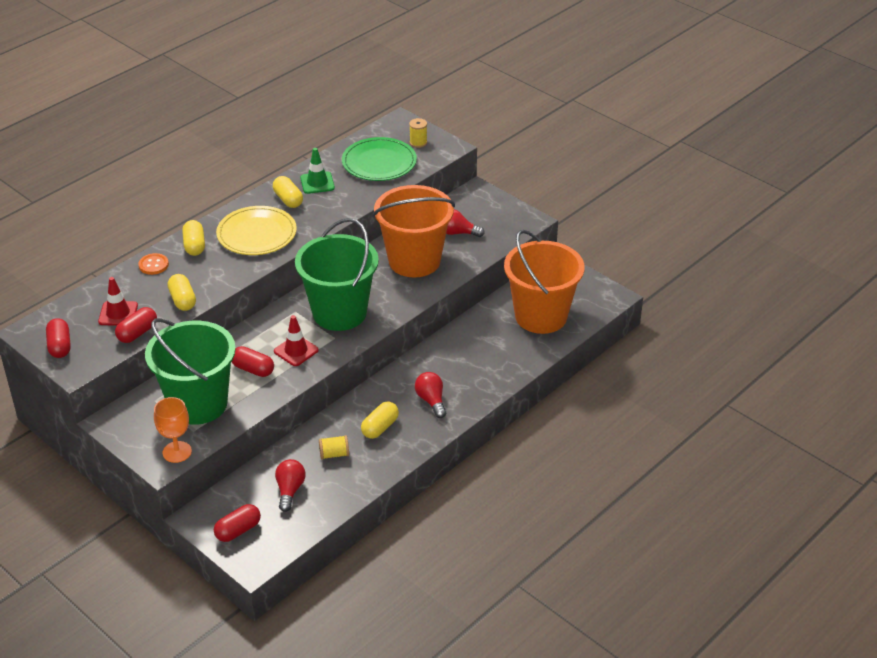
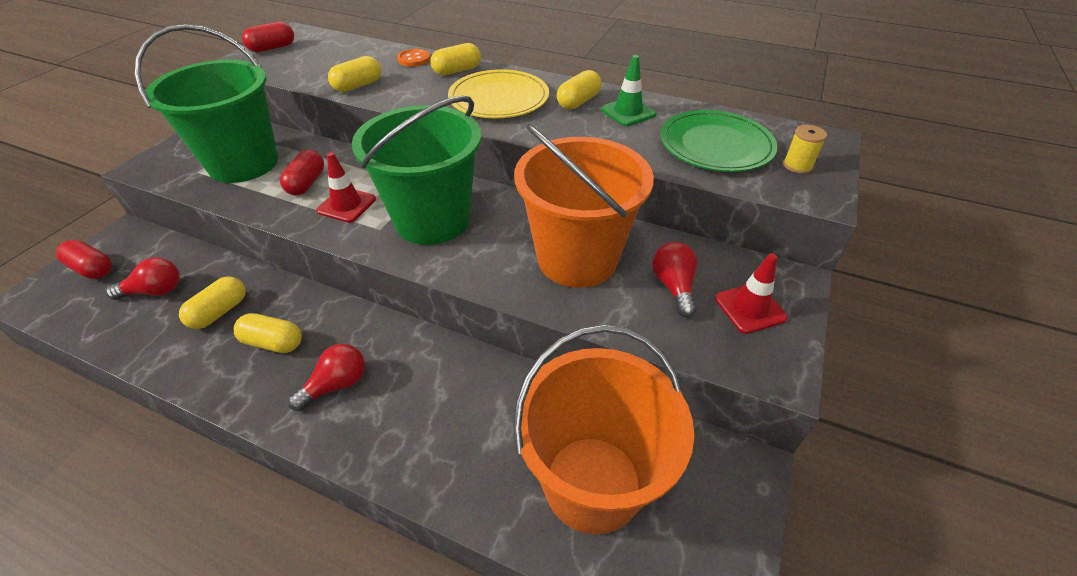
camera: 70 degrees right, 5 degrees up
red traffic cone [98,277,138,325] -> red traffic cone moved to [715,253,788,334]
red capsule [115,307,157,343] -> none
orange goblet [154,397,192,463] -> none
yellow spool [319,435,349,459] -> yellow capsule [179,276,246,329]

